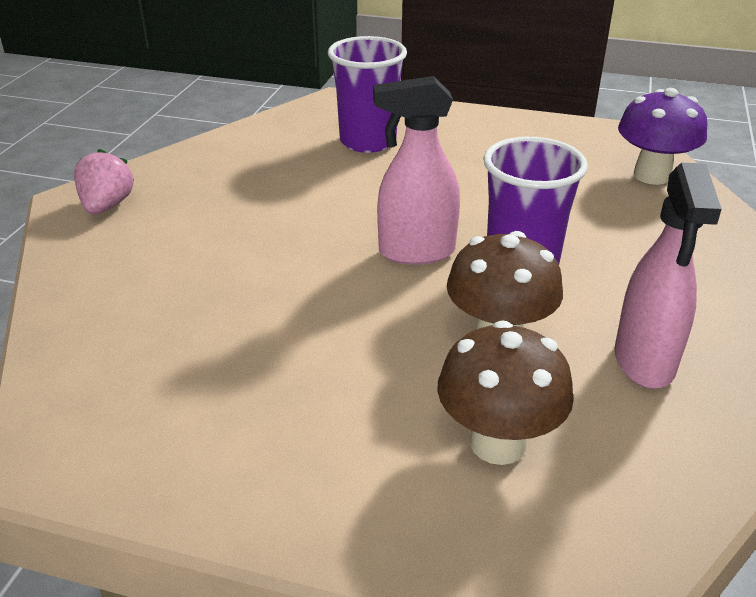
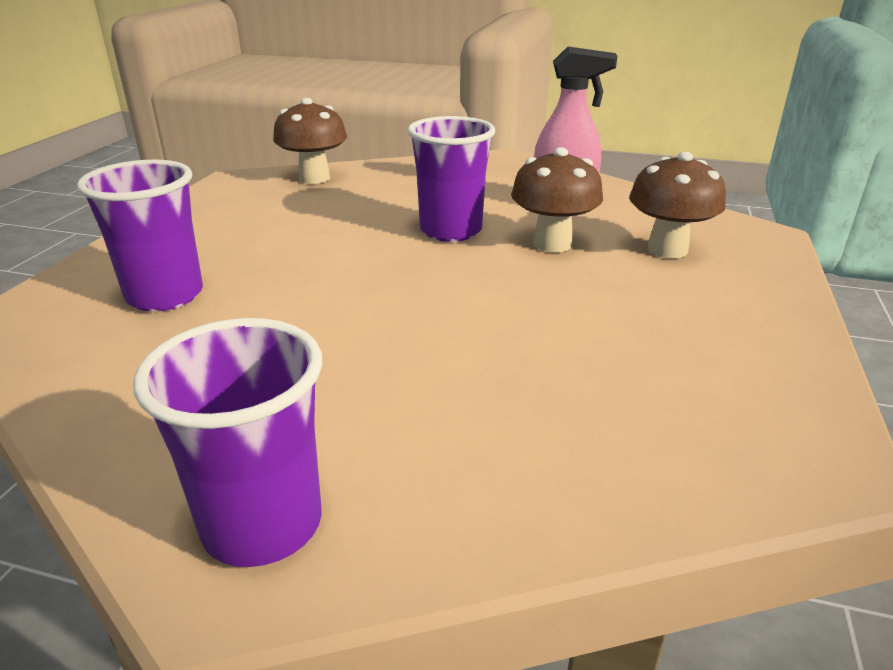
camera: 90 degrees left, 5 degrees down
pink strawberry [74,149,134,215] -> purple cup [133,318,322,567]
pink spray bottle [373,76,460,265] -> none
purple mushroom [618,88,707,185] -> brown mushroom [273,98,347,184]

